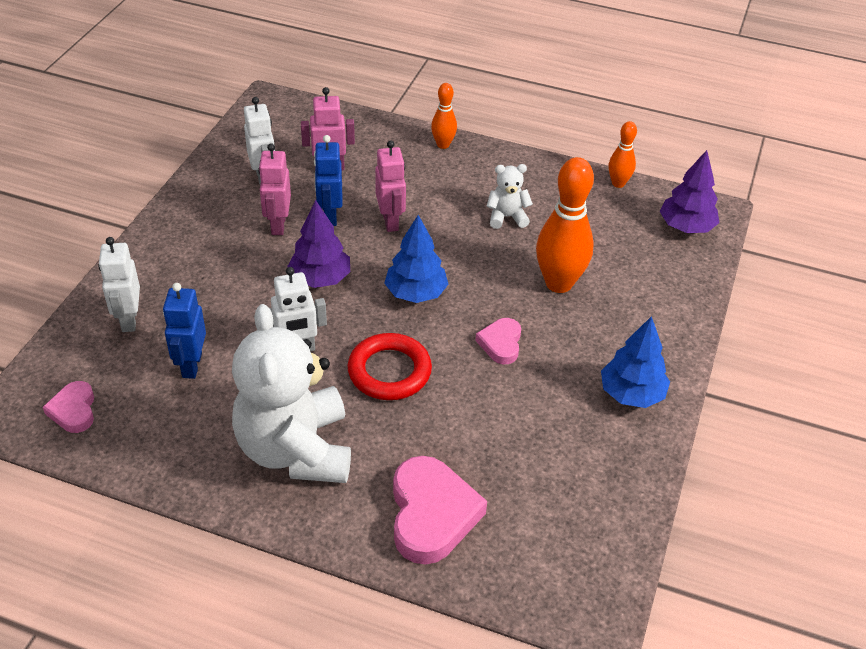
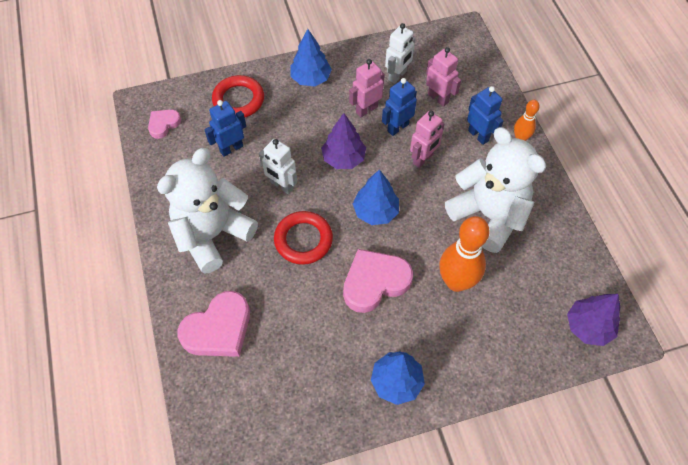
camera: 55 degrees right, 15 degrees up
white robot [98,237,140,332] -> red ring [212,75,264,117]
pink heart [475,318,521,364] -> pink heart [343,249,413,313], size x1.82
white teddy bear [487,164,533,229] -> white teddy bear [445,127,546,253], size x2.29
orange bowling pin [608,121,637,188] -> none
none -> blue tree [290,29,332,86]
none -> blue robot [467,86,504,145]

